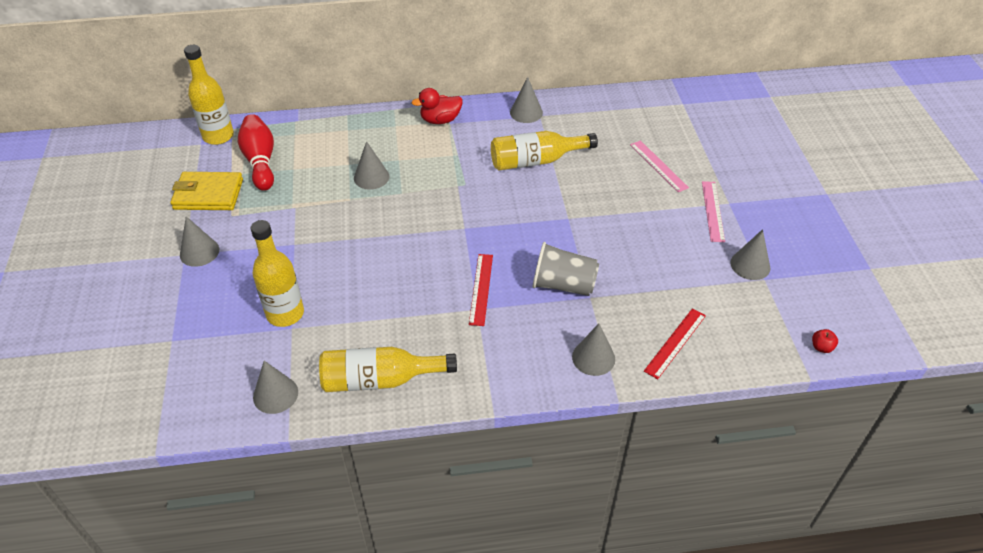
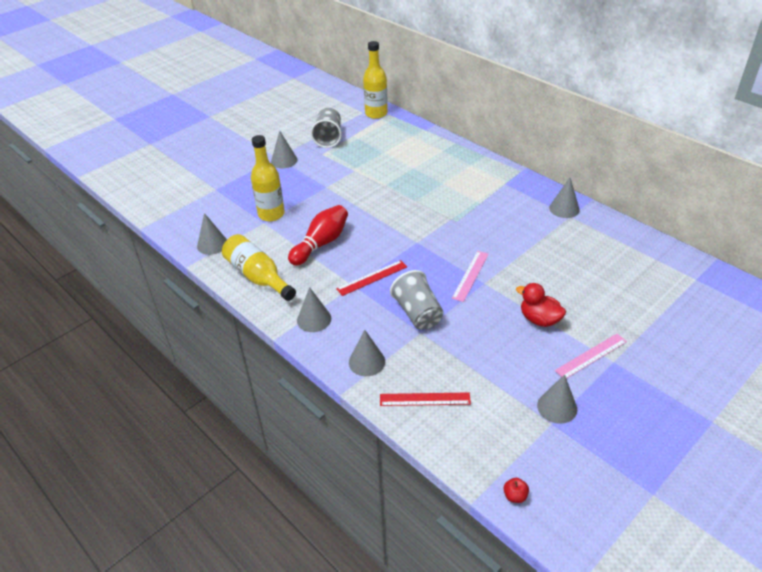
camera: 55 degrees right, 5 degrees down
yellow wallet [170,172,243,210] -> grey cup [311,108,342,148]
red bowling pin [238,114,274,191] -> red bowling pin moved to [288,205,348,266]
grey cone [354,141,389,190] -> grey cone moved to [297,287,331,332]
red duck [412,88,462,124] -> red duck moved to [516,283,566,327]
yellow bottle [491,131,598,170] -> none
pink ruler [630,140,689,192] -> pink ruler moved to [452,251,489,302]

